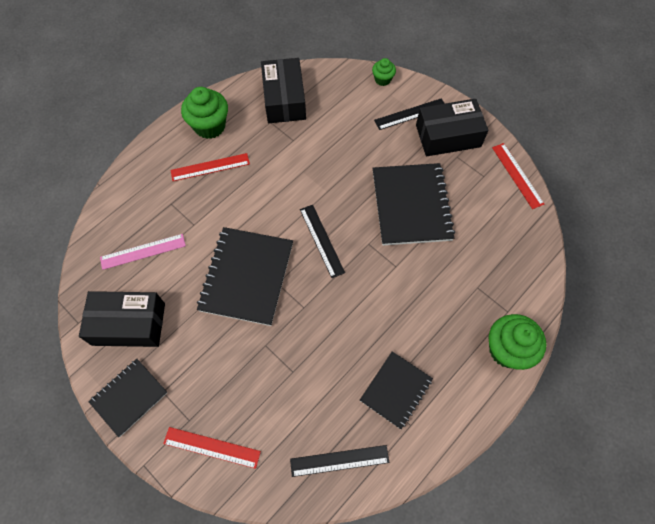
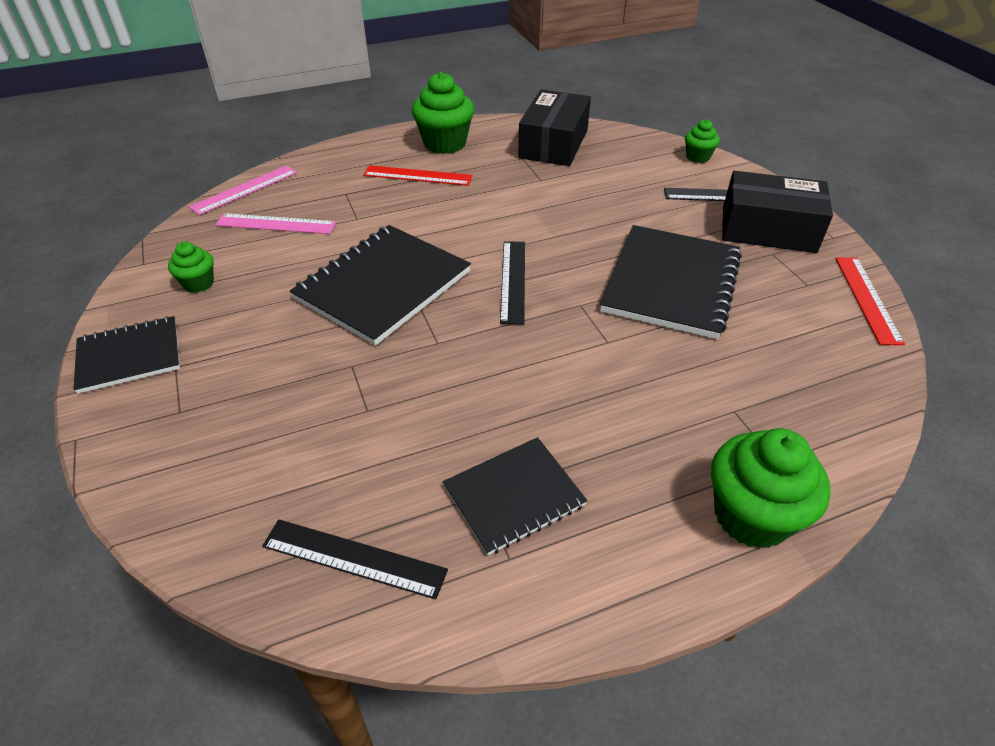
camera: 25 degrees right, 20 degrees down
black box [79,291,165,347] -> green cupcake [168,242,214,293]
red ruler [163,427,261,469] -> none
none -> pink ruler [189,165,297,215]

